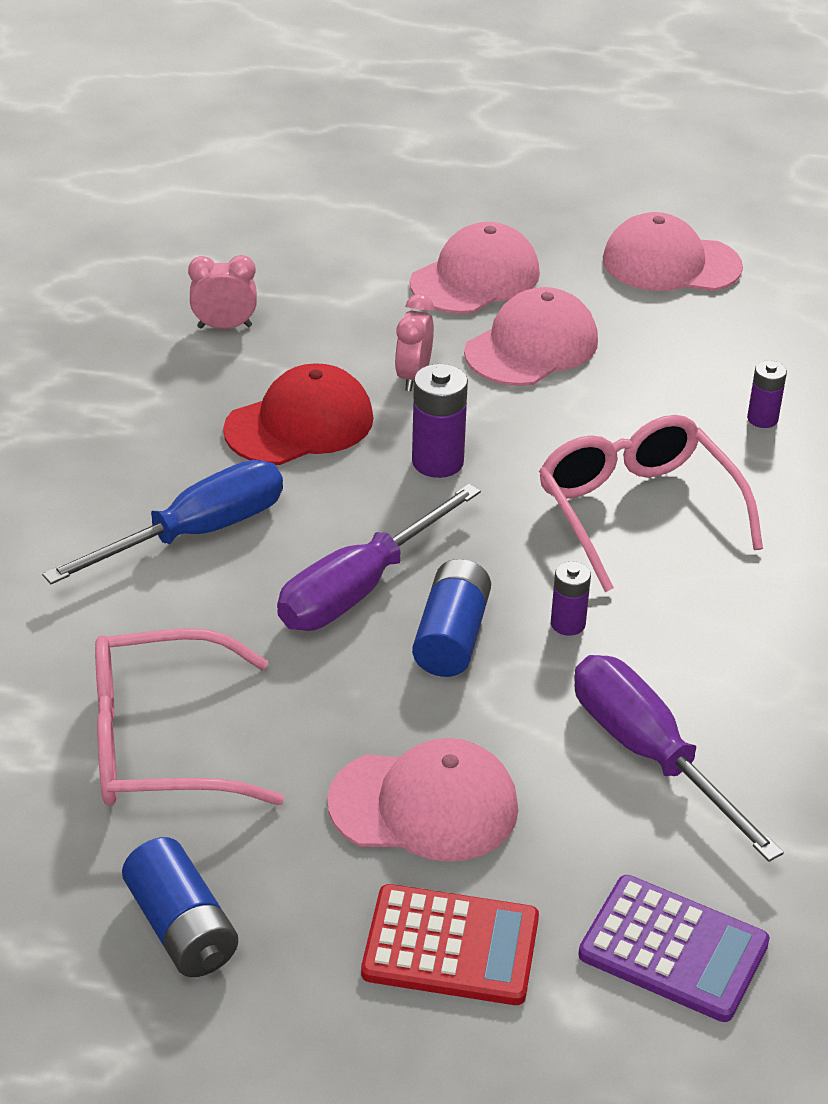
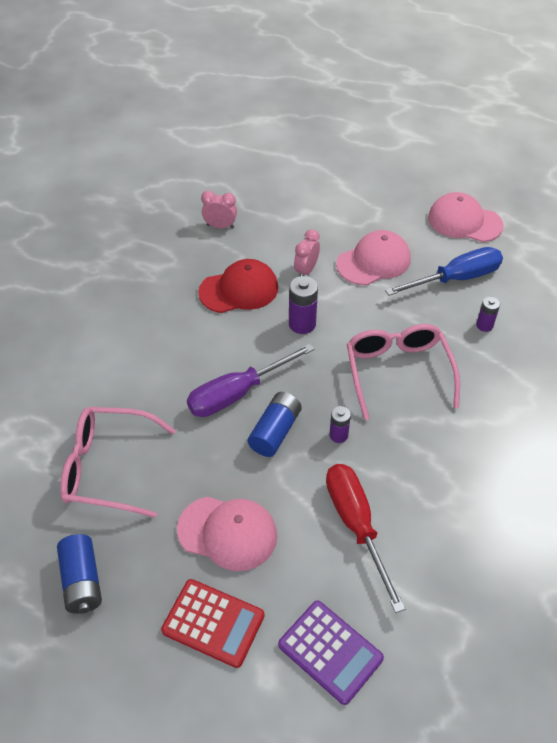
camera: 15 degrees right, 10 degrees up
blue screwdriver [42,460,283,584] -> blue screwdriver moved to [385,247,503,296]
pink cap [410,222,540,314] -> none
purple screwdriver [574,655,784,862] -> red screwdriver [326,464,405,613]

